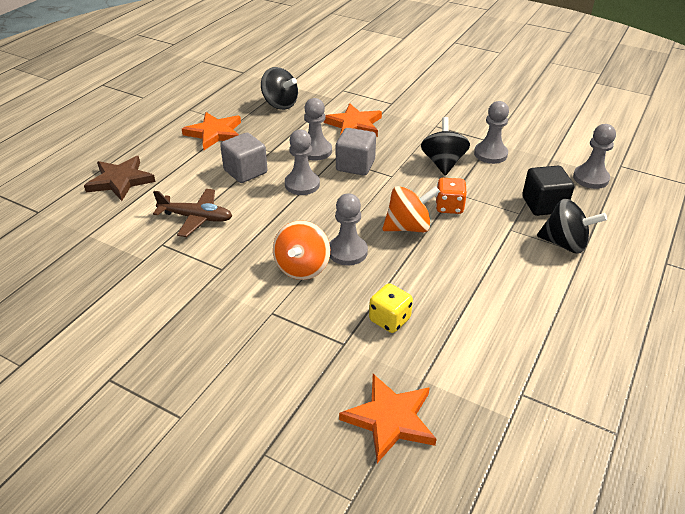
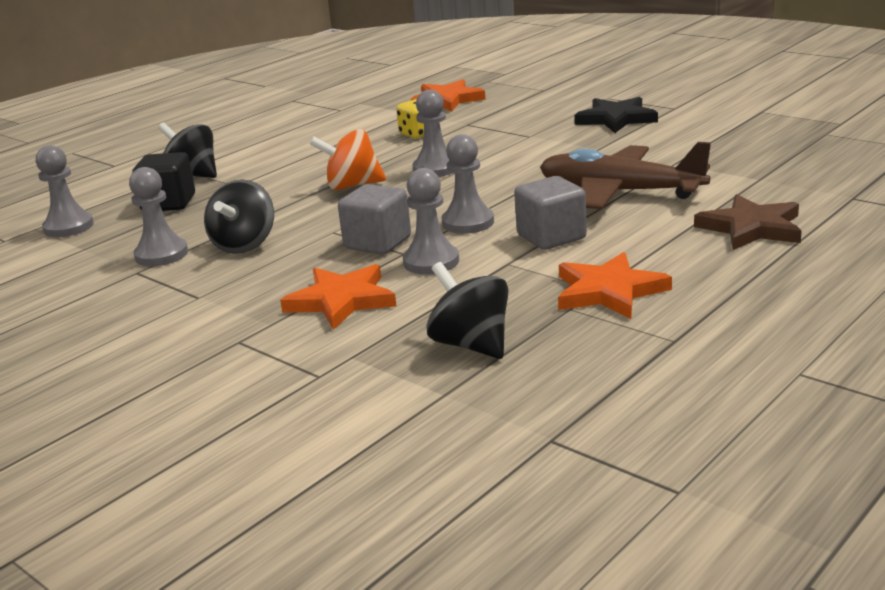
camera: 165 degrees left, 15 degrees down
brown plane [153,189,232,237] -> brown plane [540,142,711,209], size x1.60
orange spinning top [273,220,330,280] -> none
orange dice [436,178,467,214] -> none
none -> black star [574,97,658,133]

